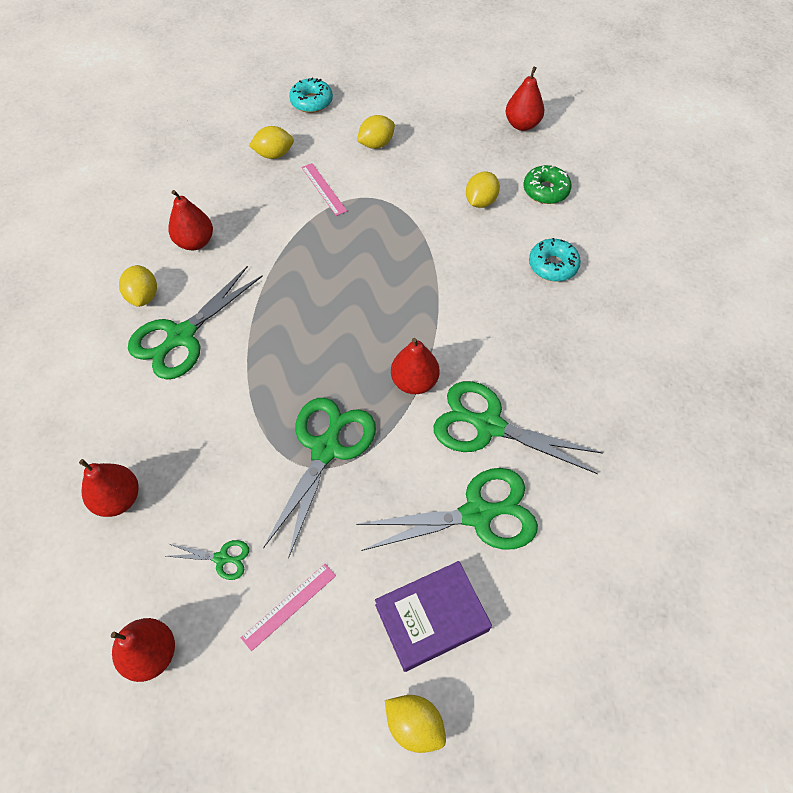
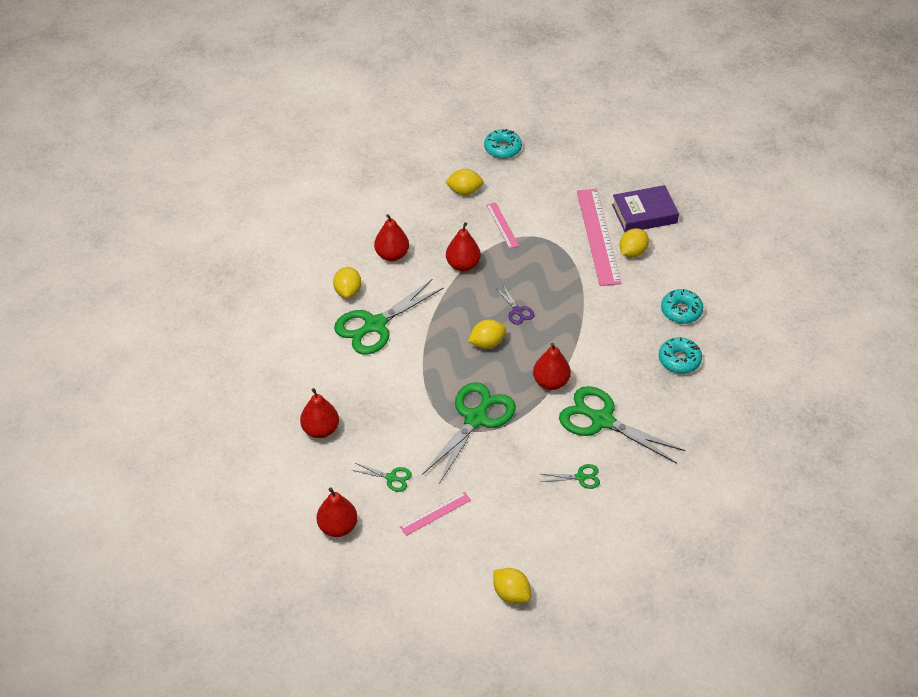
camera: 10 degrees right, 10 degrees down
green scissors [356,468,538,551] -> green scissors [541,464,600,489], size x0.45
yellow lemon [357,115,395,149] -> yellow lemon moved to [468,319,506,349]
purple book [375,561,492,672] -> purple book moved to [612,185,679,232]
red pear [506,67,544,131] -> red pear moved to [446,222,481,271]
green donut [524,165,572,204] -> none
none -> purple scissors [496,285,535,325]
none -> pink ruler [577,189,621,286]
none -> turquoise donut [659,337,702,374]

